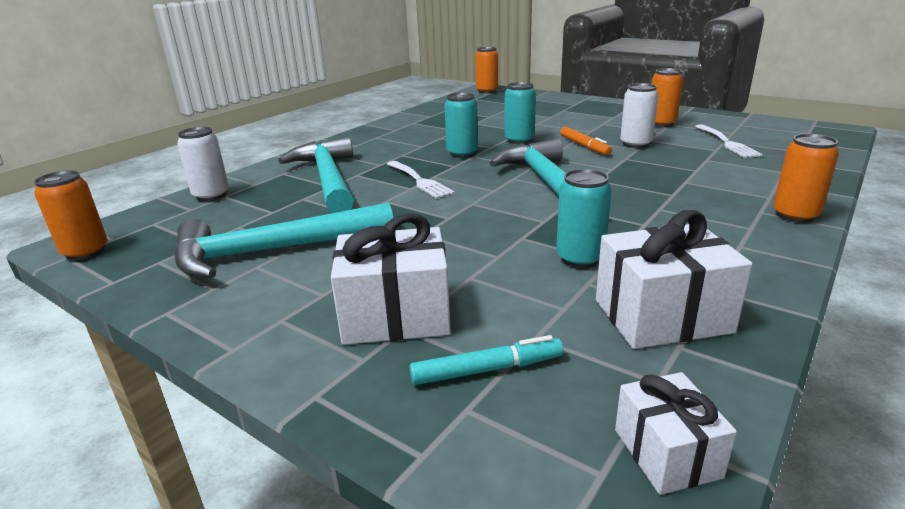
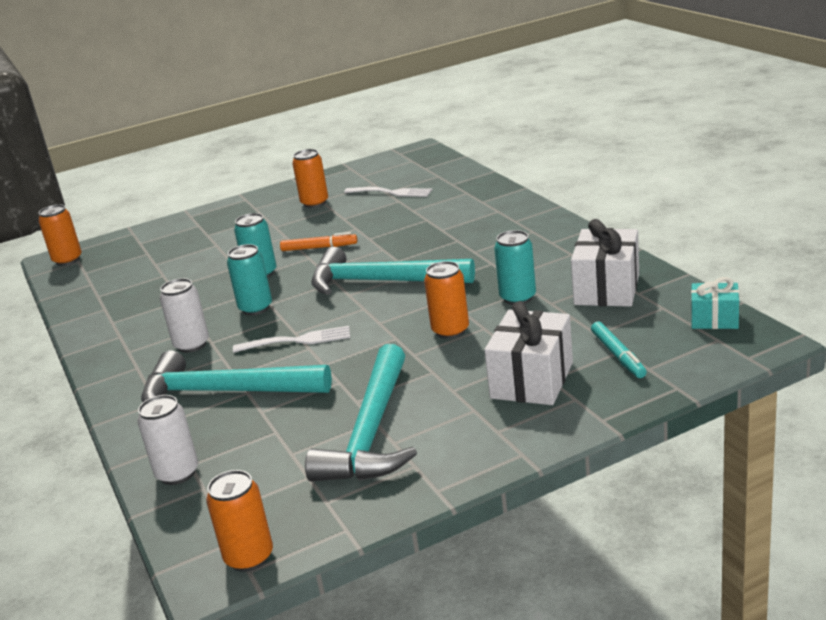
camera: 60 degrees left, 0 degrees up
turquoise marker [410,335,563,385] -> turquoise marker turned 150 degrees clockwise [591,321,647,378]
white gift [615,372,737,495] -> turquoise gift [691,277,739,329]
white can [620,83,659,148] -> white can moved to [160,278,209,353]
orange can [773,134,839,223] -> orange can moved to [424,261,469,339]

